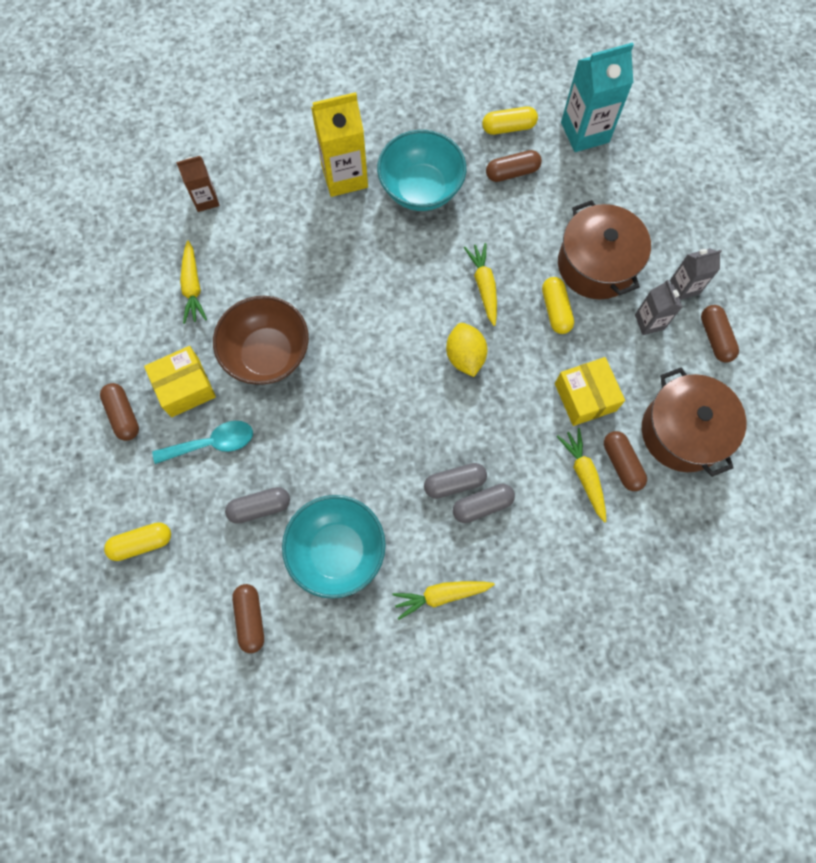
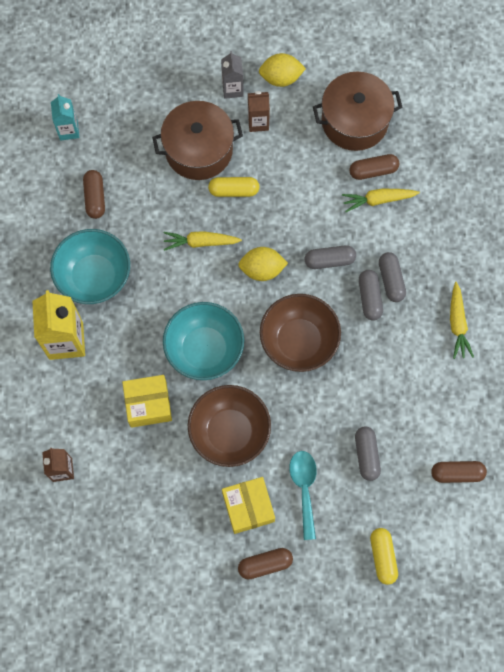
camera: 80 degrees left, 0 degrees up
yellow carrot [180,241,207,324] -> none
turquoise bowl [282,495,386,599] -> turquoise bowl moved to [163,302,244,380]
yellow capsule [482,106,538,135] -> none
yellow box [555,357,625,426] -> yellow box moved to [122,375,172,428]
turquoise carton [561,42,634,152] -> turquoise carton [51,94,79,141], size x0.58
grey carton [635,280,682,335] -> brown carton [248,91,270,132]
brown capsule [701,305,739,362] -> yellow lemon [259,53,306,87]
none -> brown bowl [260,294,341,372]
none -> grey capsule [305,245,356,269]

